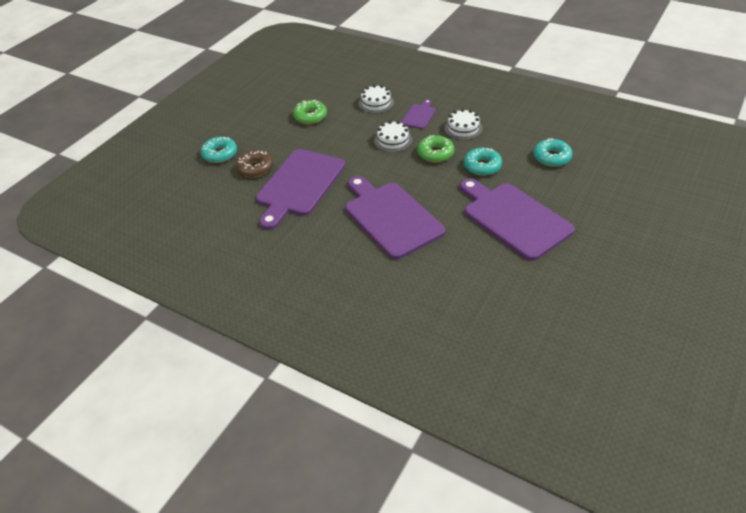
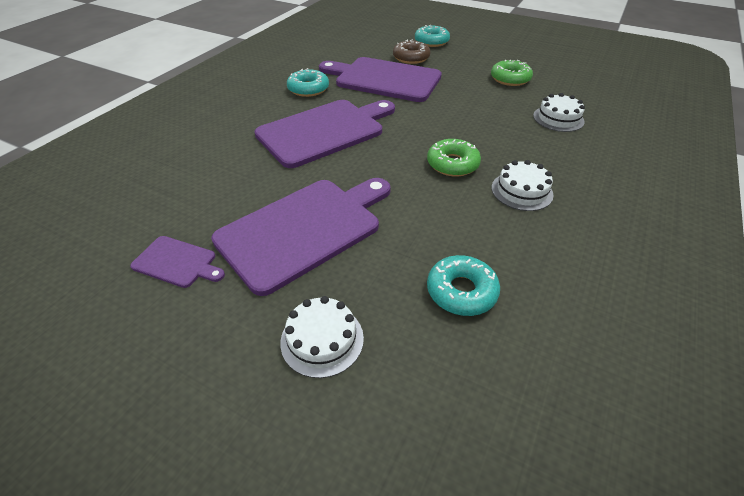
camera: 85 degrees right, 0 degrees up
white cake [374,121,412,152] -> white cake moved to [280,296,364,378]
purple cutting board [401,99,436,129] -> purple cutting board moved to [130,236,225,288]
turquoise donut [464,148,502,176] -> turquoise donut moved to [287,68,329,97]

